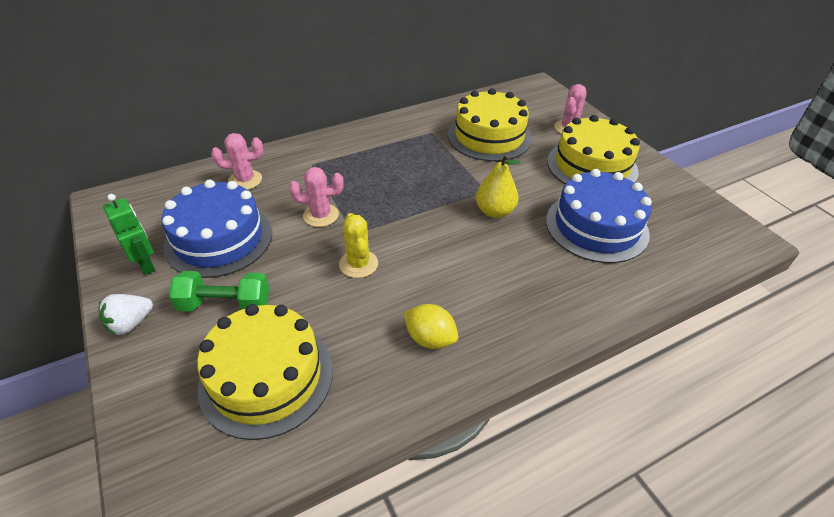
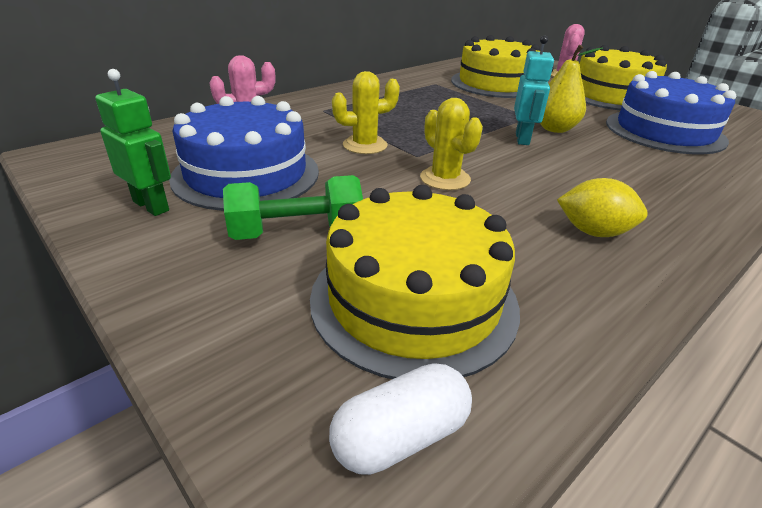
camera: 15 degrees left, 10 degrees down
white strawberry [99,294,153,335] -> none
pink cactus [289,167,344,227] -> yellow cactus [332,71,400,154]
none -> white capsule [329,364,472,475]
none -> turquoise robot [514,36,554,145]

